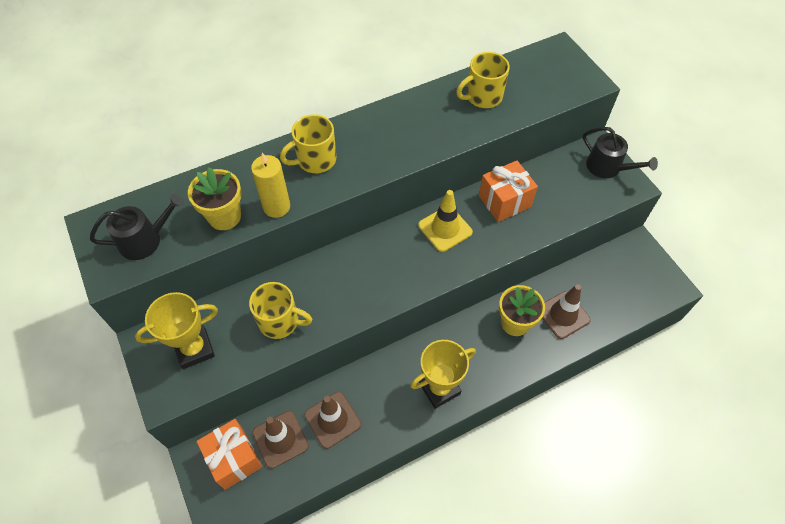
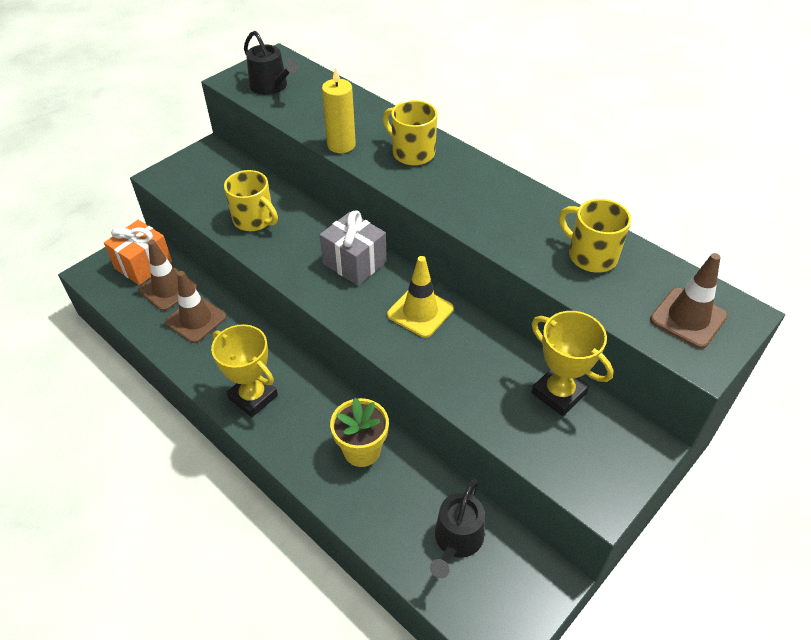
camera: 70 degrees right, 10 degrees down
yellow trophy [135,292,218,369] -> yellow trophy moved to [531,311,613,416]
yellow flower pot [188,167,242,230] -> none
yellow mug [249,282,312,339] -> yellow mug turned 45 degrees counterclockwise [224,170,278,231]
orange gift [479,161,538,222] -> none
brown traffic cone [542,284,591,339] -> brown traffic cone moved to [650,253,728,349]
black watering can [583,127,658,178] -> black watering can moved to [430,479,485,578]
none -> grey gift [320,211,387,286]

